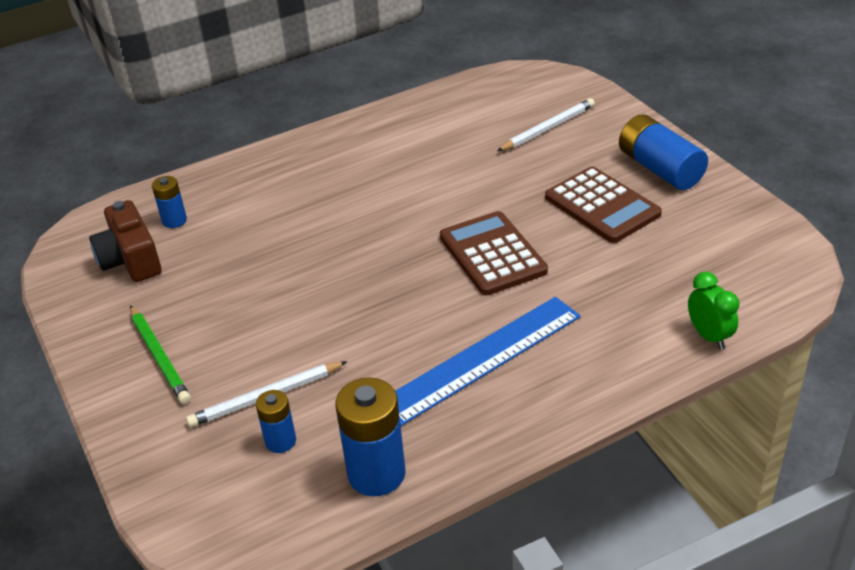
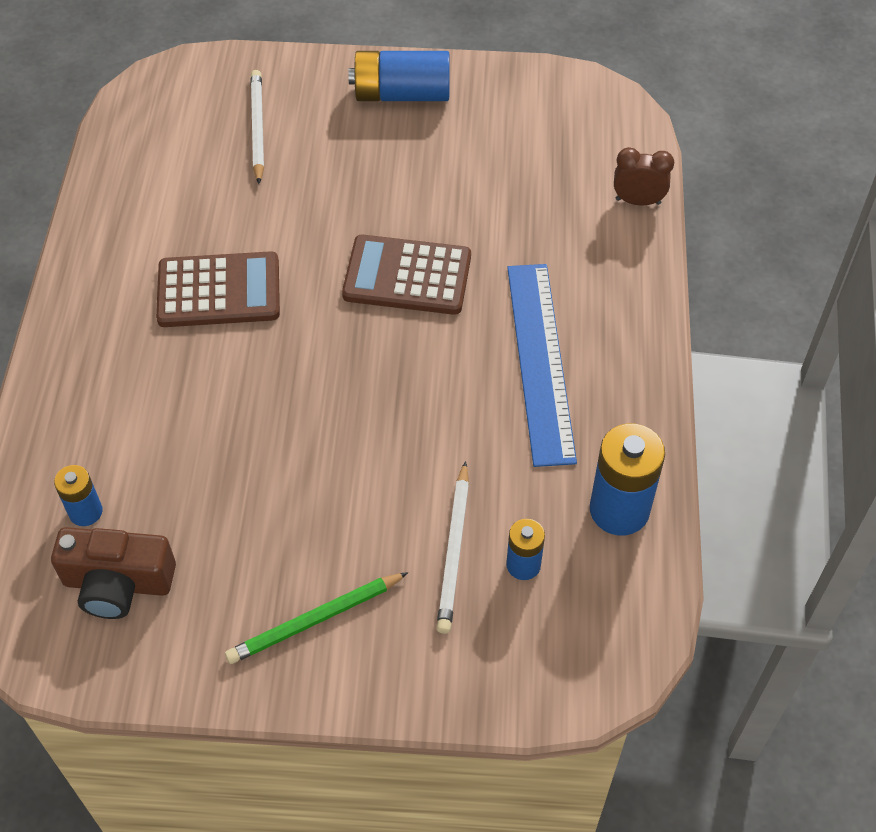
camera: 60 degrees left, 15 degrees up
green pencil [130,305,191,404] -> green pencil turned 150 degrees clockwise [225,572,408,664]
brown calculator [545,167,662,243] -> brown calculator moved to [156,251,280,327]
green clock [688,272,740,350] -> brown clock [614,147,674,205]

